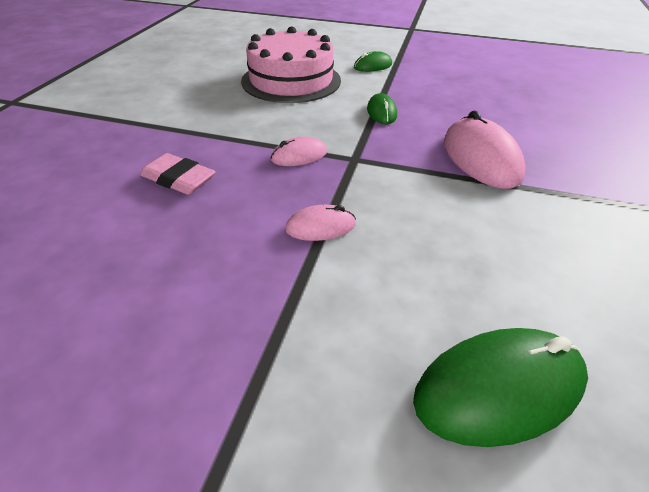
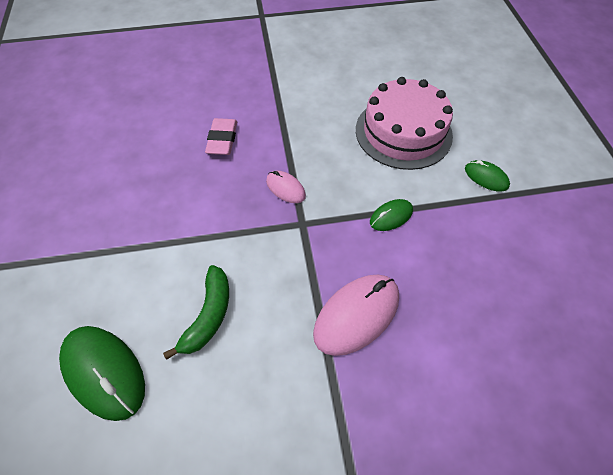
camera: 65 degrees right, 15 degrees up
pink mouse [285,205,356,241] -> none
none -> green banana [163,265,229,360]

